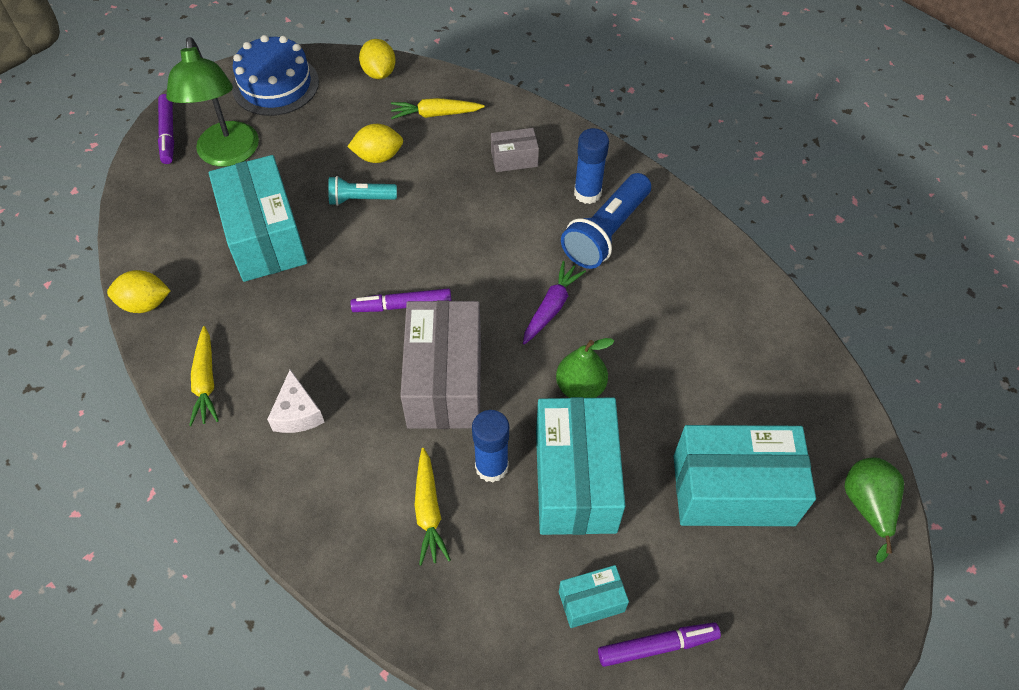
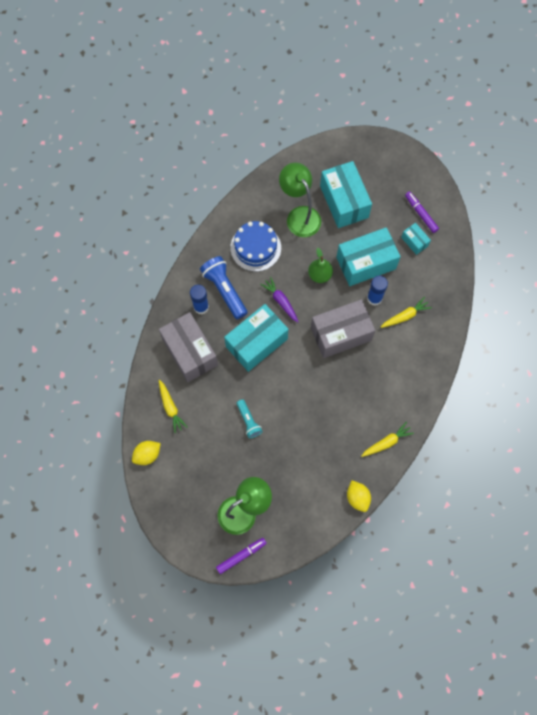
camera: 110 degrees left, 15 degrees up
turquoise box [209,155,307,282] -> turquoise box moved to [224,304,288,372]
blue cake [232,35,319,116] -> blue cake moved to [230,221,281,272]
white cheese [267,370,324,433] -> none
yellow lemon [347,124,403,163] -> none
purple marker [350,289,452,312] -> none
grey box [491,128,539,172] -> grey box [159,312,218,382], size x2.12
purple carrot [523,261,586,345] -> purple carrot turned 45 degrees clockwise [260,277,298,322]
blue flashlight [561,173,651,269] -> blue flashlight turned 135 degrees counterclockwise [200,256,248,319]
green pear [845,458,904,563] -> none
none -> green lamp [279,163,321,237]

